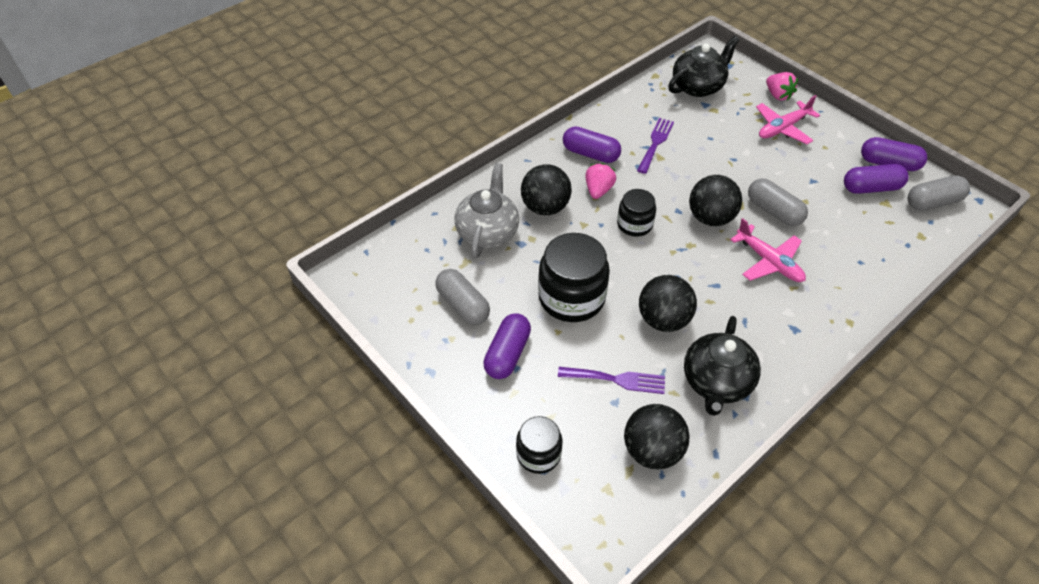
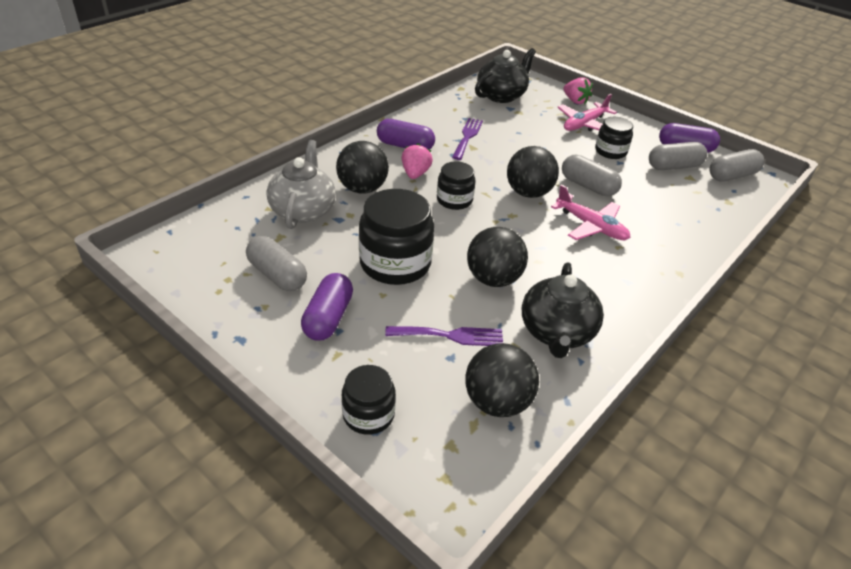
camera: 10 degrees left, 10 degrees down
purple capsule [844,164,908,194] -> grey capsule [649,142,707,170]
none -> black jar [595,117,633,159]

